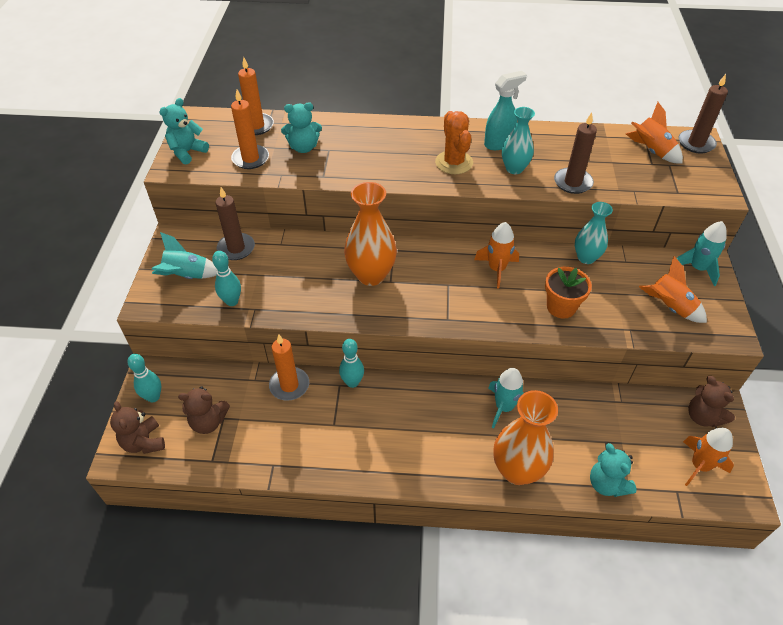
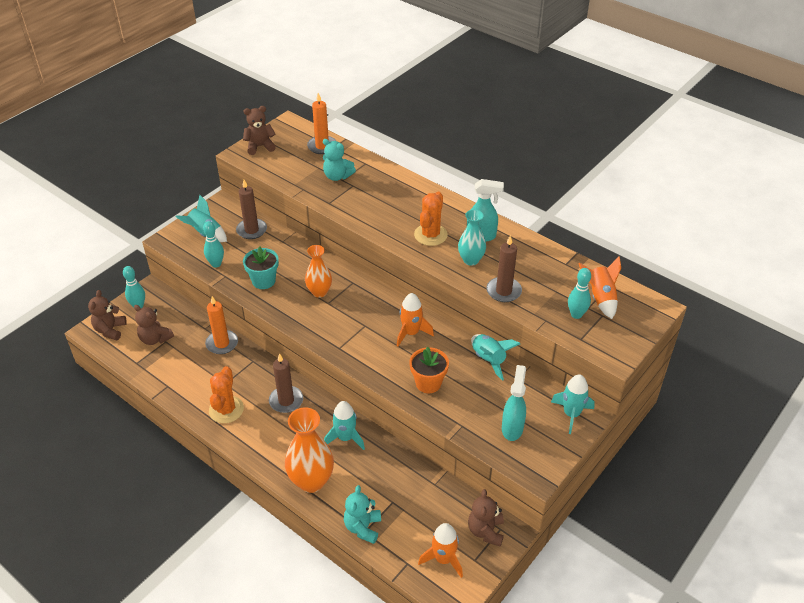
camera: 35 degrees right, 5 degrees down
turquoise teddy bear [159,98,209,164] -> brown teddy bear [243,106,276,155]
orange candle [231,90,269,169] -> none
turquoise bowling pin [339,339,364,388] -> turquoise bowling pin moved to [568,268,591,319]
orange vase [344,182,397,286] -> orange vase [305,245,332,298], size x0.63
turquoise vase [575,202,613,264] -> turquoise rocket [471,334,520,381]
orange rocket [639,256,707,323] -> turquoise spray bottle [502,365,526,441]
brown candle [679,74,728,153] -> brown candle moved to [269,353,303,413]
none -> orange cactus [209,366,244,423]
none -> turquoise flower pot [243,246,279,289]

